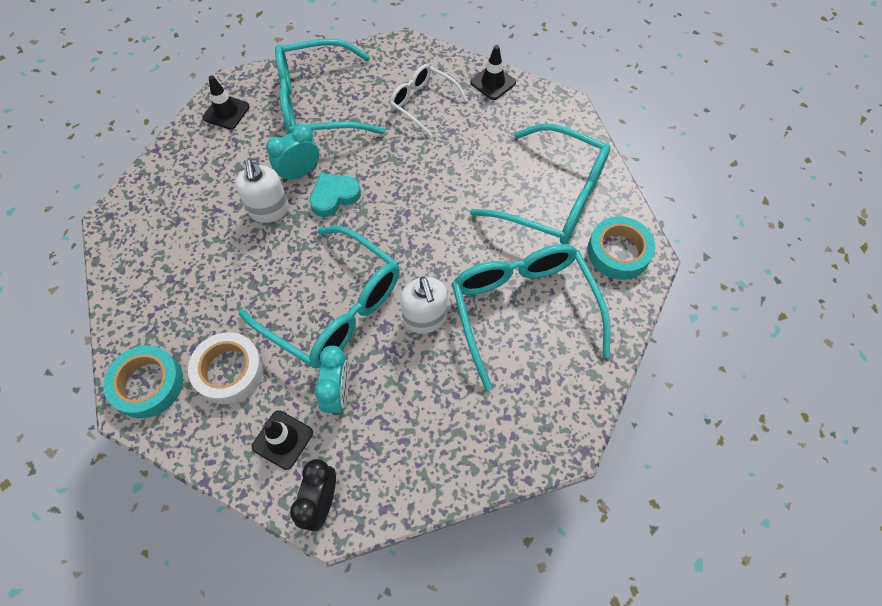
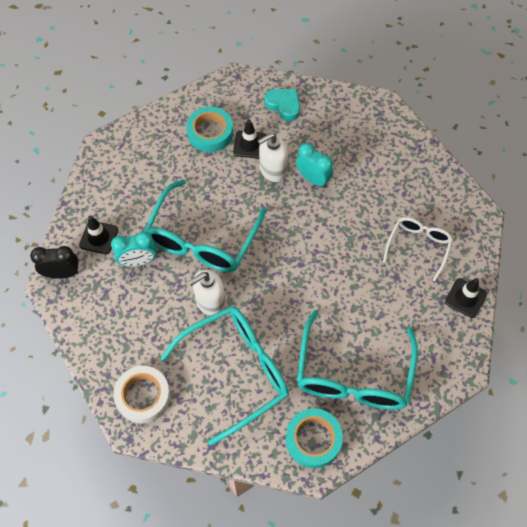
camera: 75 degrees right, 0 degrees up
turquoise tape [103,345,183,418] -> turquoise tape moved to [186,107,233,152]
white tape [188,332,264,404] -> white tape moved to [113,366,170,423]
black traffic cone [203,75,250,130] -> black traffic cone moved to [233,120,266,159]
turquoise glasses [275,39,385,134] -> none
turquoise heart [310,173,361,217] -> turquoise heart moved to [264,89,300,121]

